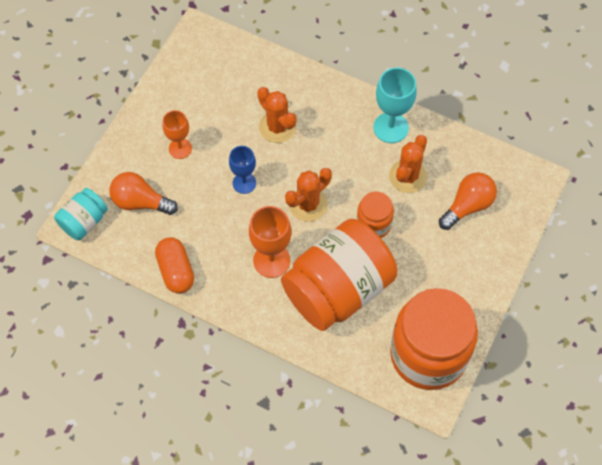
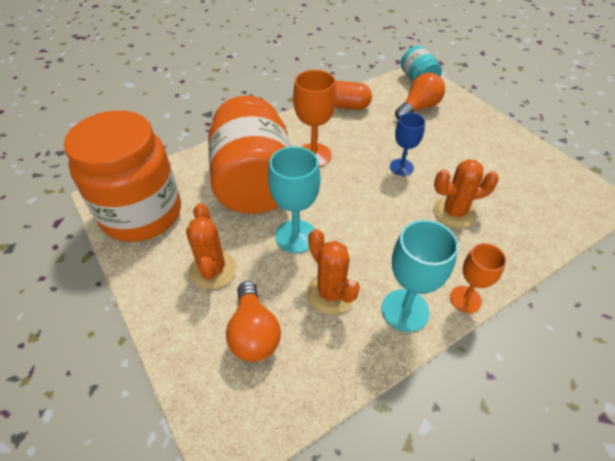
camera: 120 degrees right, 15 degrees down
orange goblet [162,110,192,159] -> orange goblet moved to [450,243,506,313]
orange cactus [285,168,332,222] -> orange cactus moved to [186,203,236,289]
orange jar [357,192,394,238] -> turquoise goblet [268,146,321,253]

